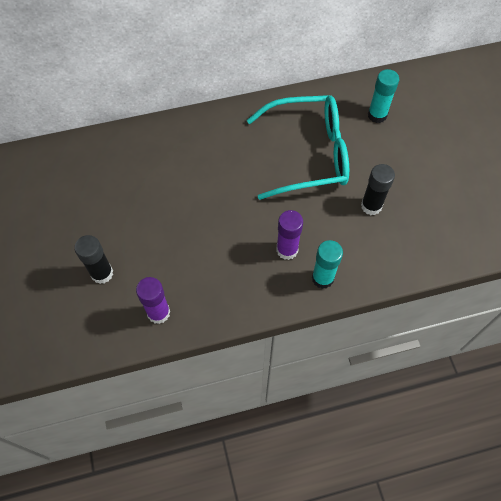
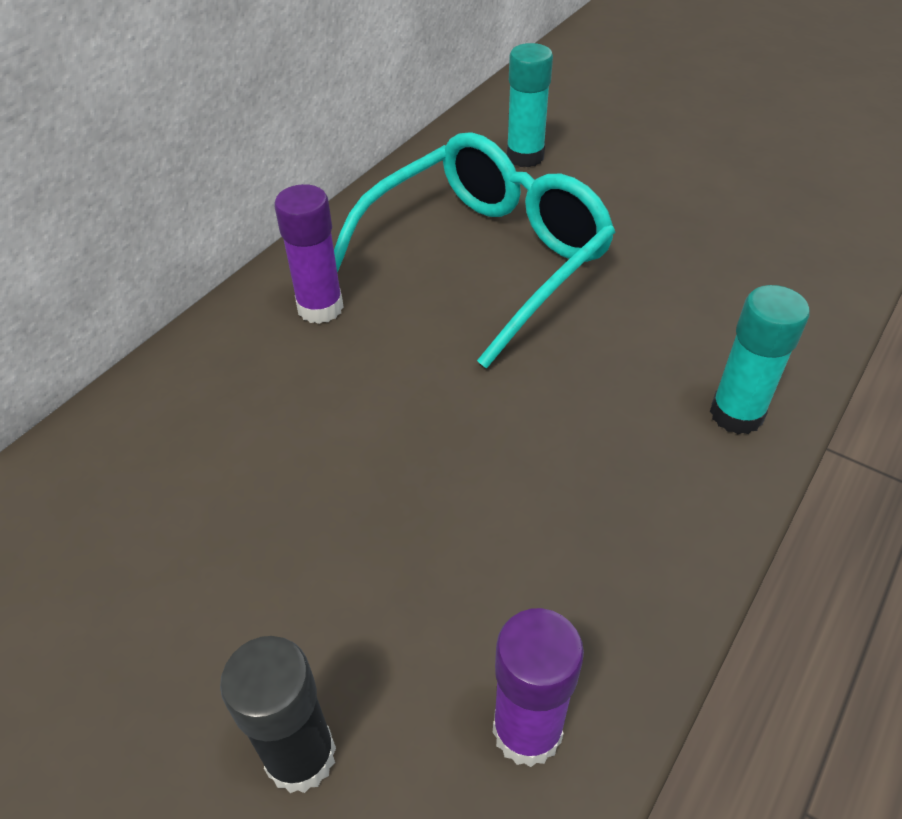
camera: 40 degrees left, 15 degrees down
purple glue stick [276,210,303,260] -> purple glue stick moved to [274,184,344,324]
black glue stick [361,164,395,215] -> none

